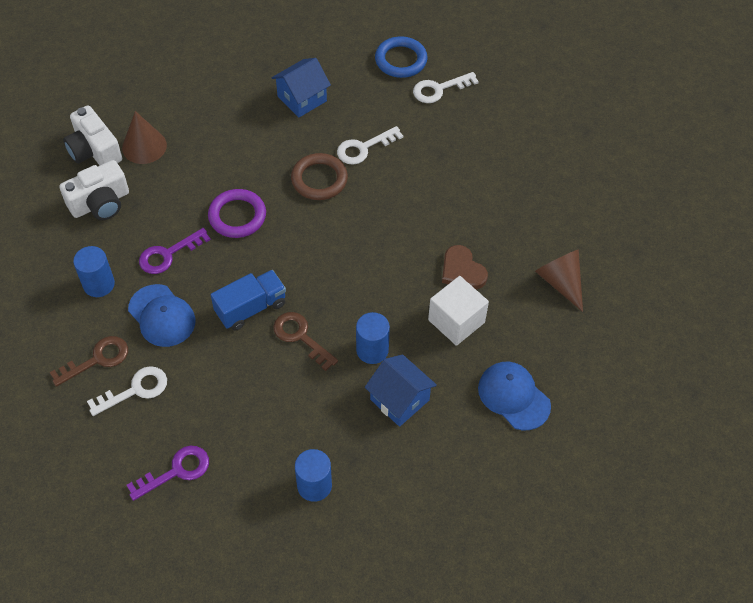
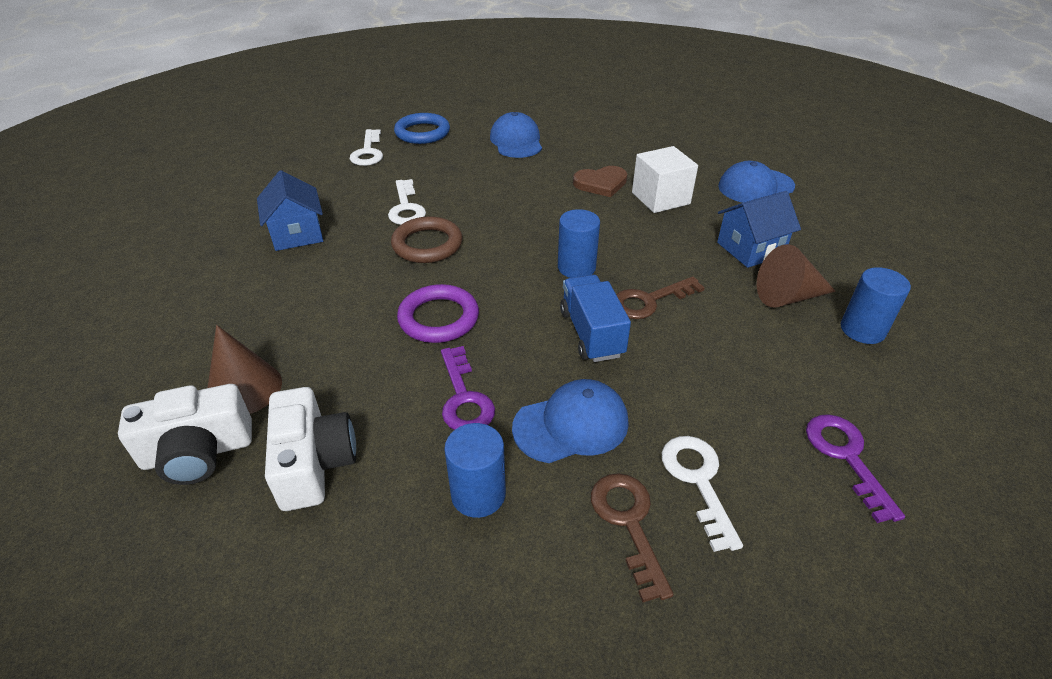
camera: 70 degrees left, 15 degrees down
blue cylinder [356,312,390,364] -> blue cylinder moved to [558,209,600,278]
blue ring [375,36,428,78] -> blue ring moved to [394,113,450,144]
brown cone [535,249,583,312] -> brown cone moved to [757,244,836,307]
none -> blue cap [490,112,542,158]

